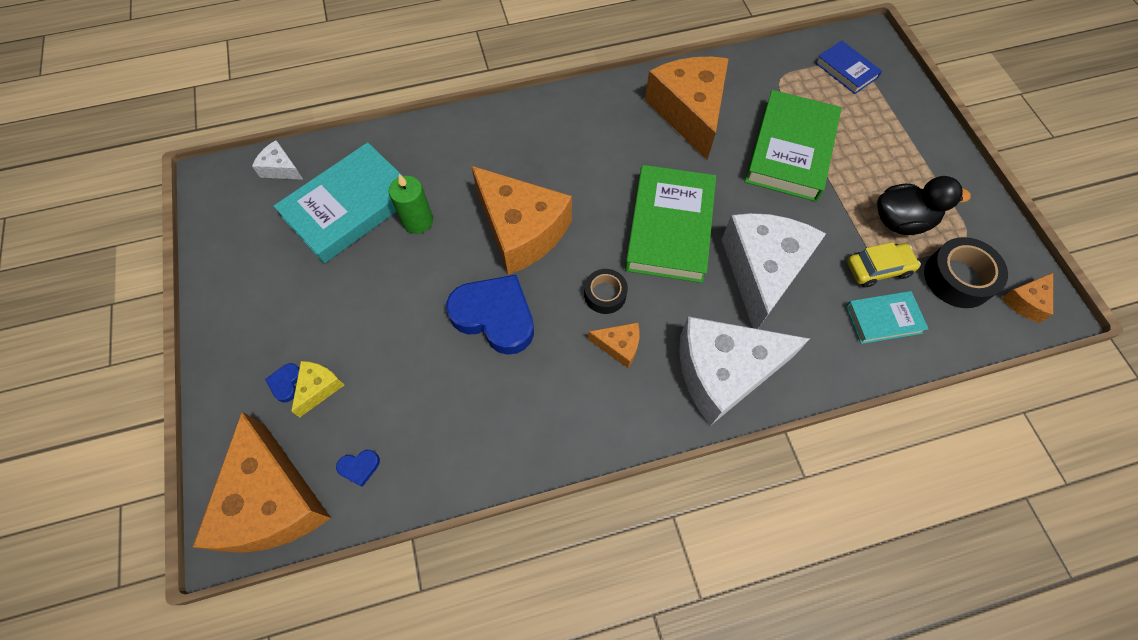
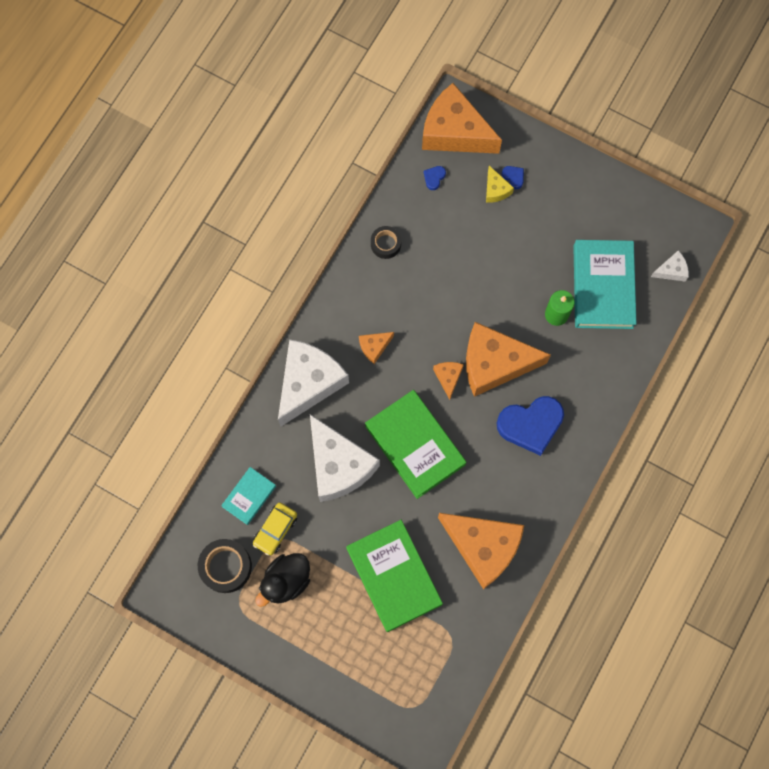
camera: 135 degrees right, 10 degrees up
blue heart [446,275,534,355] -> blue heart moved to [497,396,564,456]
black tape [584,269,628,314] -> black tape moved to [371,226,401,259]
blue book [815,41,882,94] -> none
orange cheese [1001,273,1053,323] -> orange cheese moved to [433,362,464,400]

